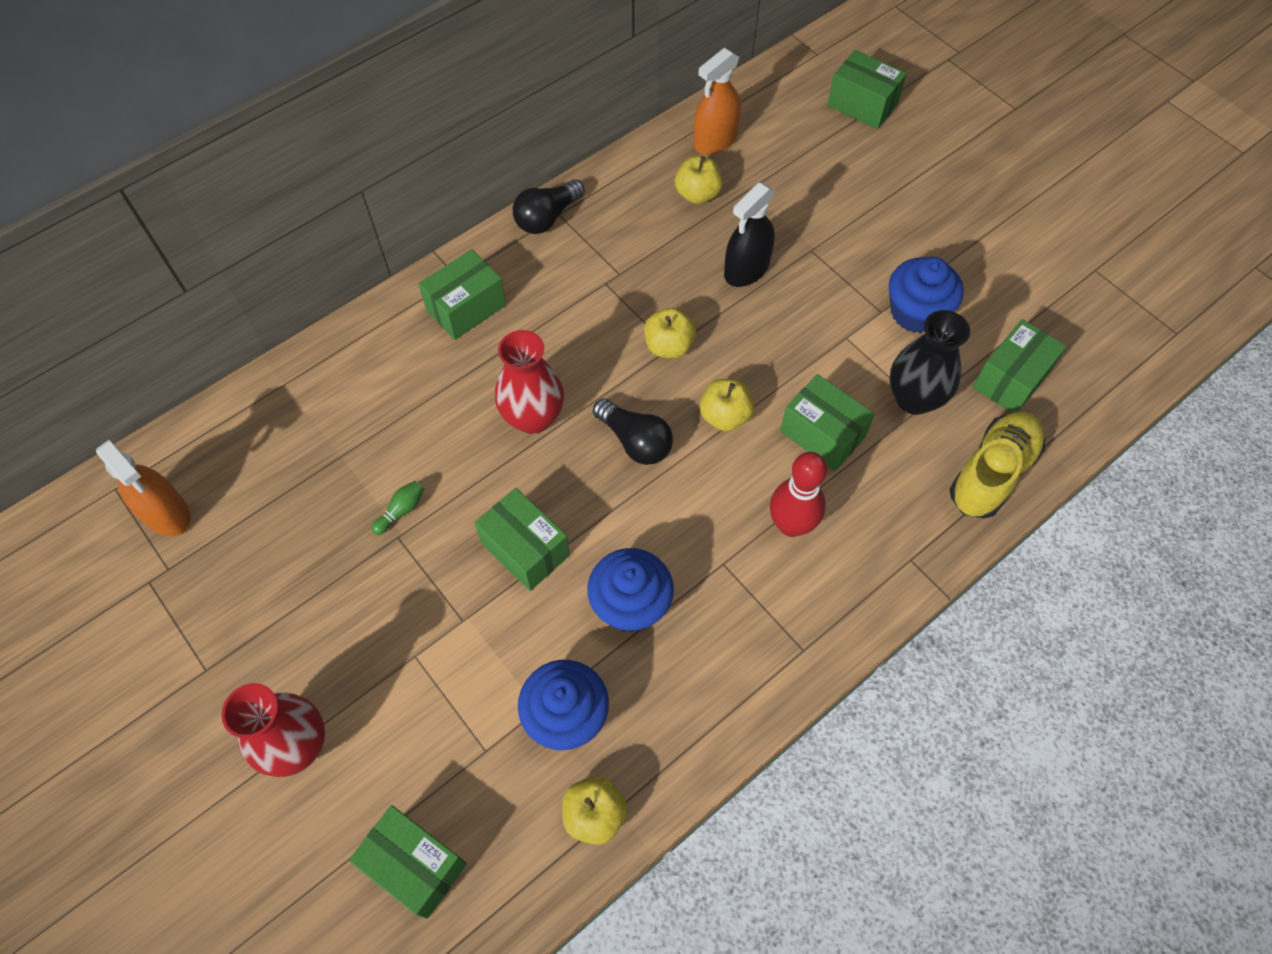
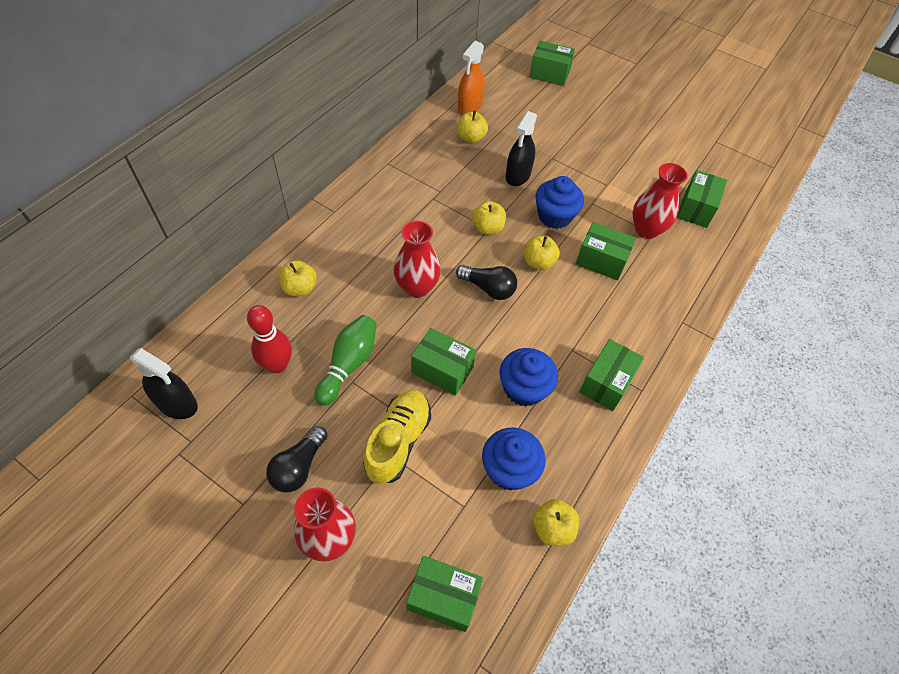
camera: 20 degrees left, 5 degrees down
orange spray bottle [96,440,190,537] -> black spray bottle [130,348,198,419]
green bowling pin [371,481,424,535] -> green bowling pin [314,315,377,406], size x2.12
green box [418,249,506,340] -> green box moved to [579,339,644,411]
black light bulb [513,179,585,234] -> black light bulb moved to [266,426,328,493]
red bowling pin [770,452,827,537] -> red bowling pin moved to [247,305,292,373]
blue cupcake [889,257,964,333] -> blue cupcake moved to [536,176,584,229]
black vase [890,310,970,415] -> red vase [632,163,688,239]
yellow shoe [950,412,1045,519] -> yellow shoe moved to [363,390,431,484]
none -> yellow apple [279,260,317,296]

